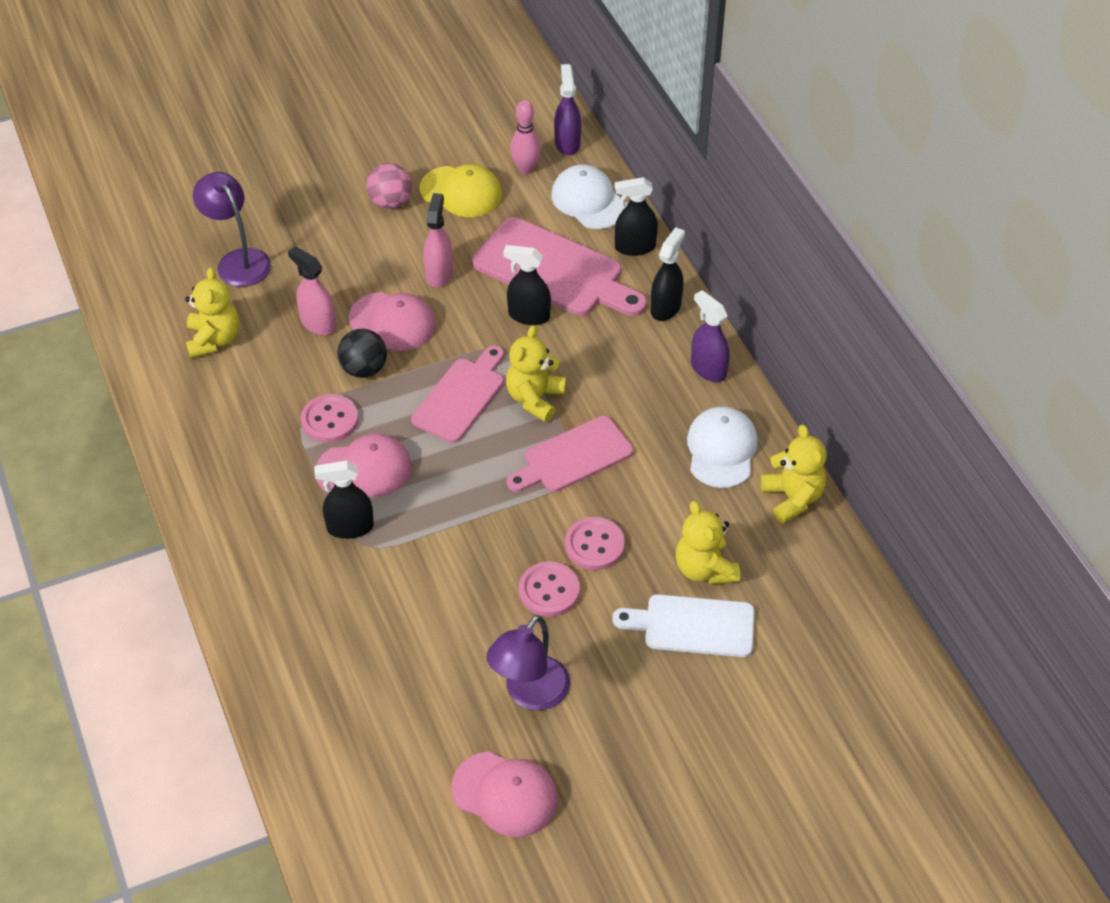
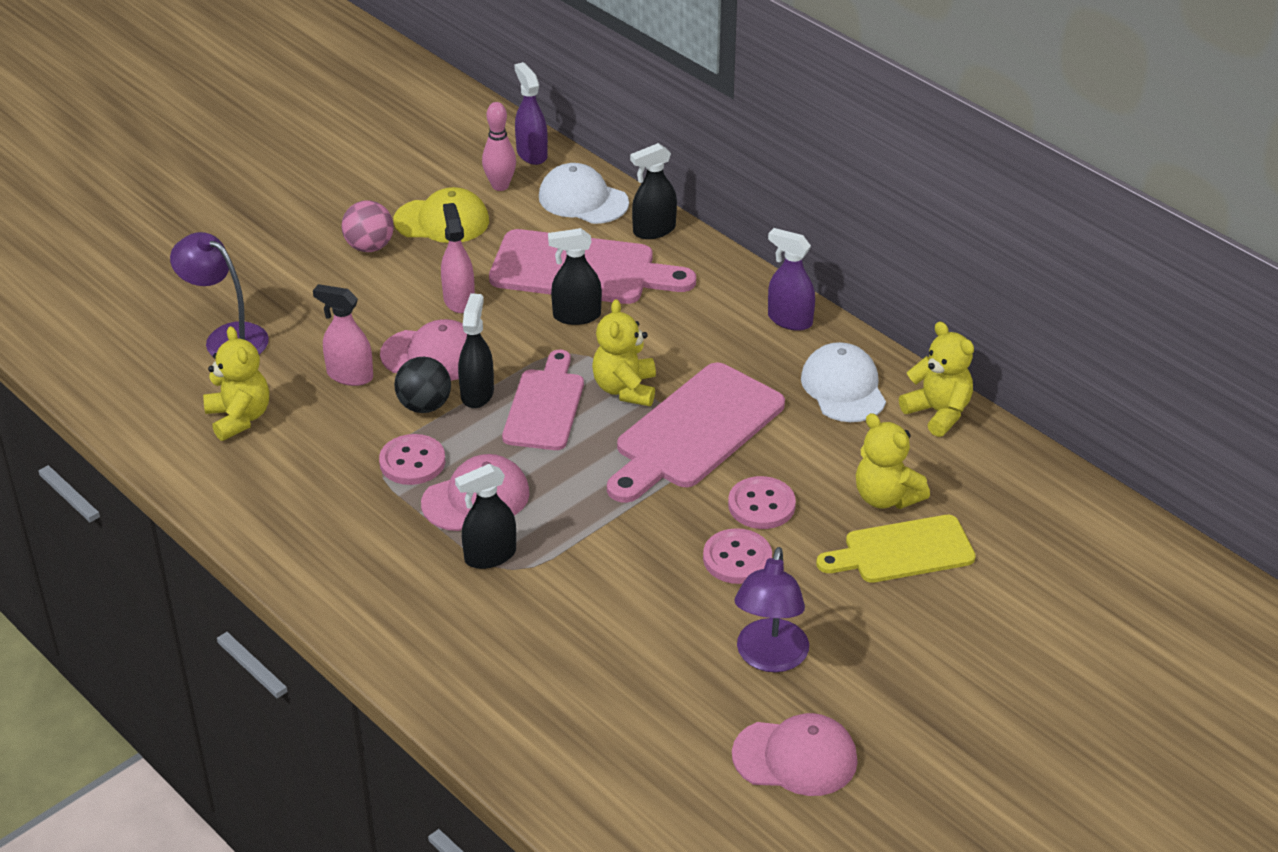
camera: 20 degrees left, 10 degrees down
pink cutting board [507,416,633,492] -> pink cutting board [607,363,785,503], size x1.50
white cutting board [612,594,755,657] -> yellow cutting board [816,515,976,583]
black spray bottle [650,227,685,321] -> black spray bottle moved to [458,293,494,408]

